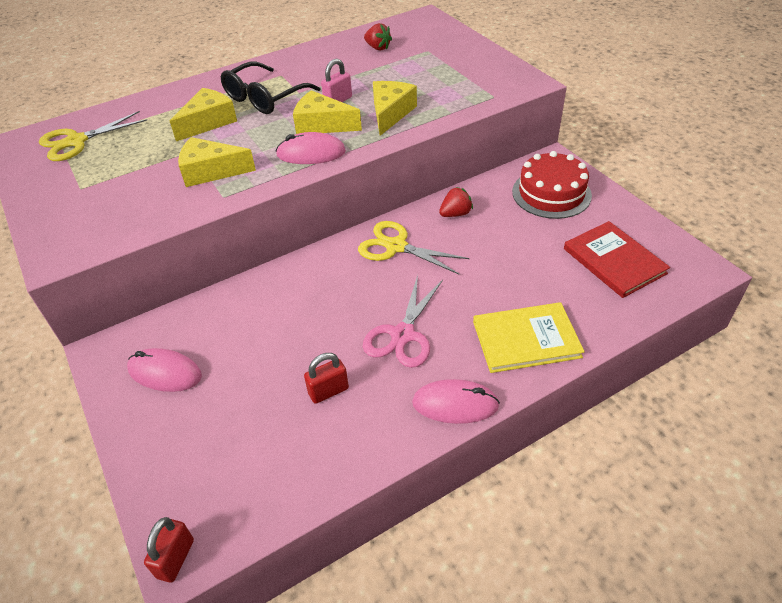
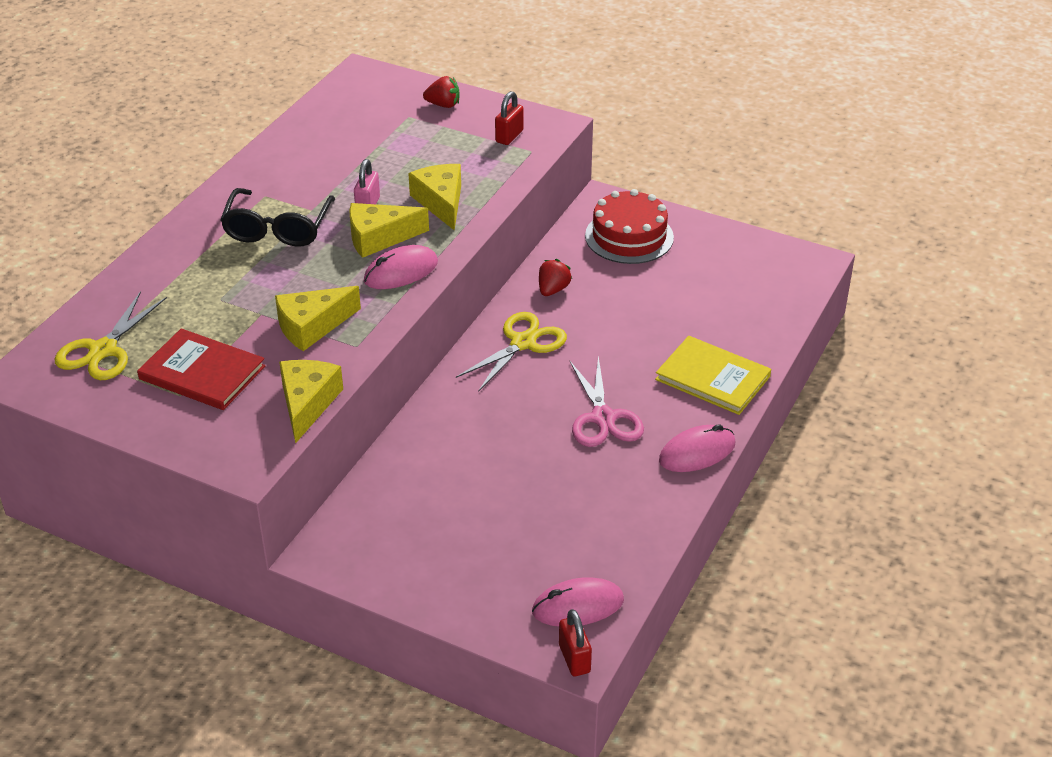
camera: 35 degrees left, 5 degrees down
pink mouse [127,348,202,392] -> pink mouse moved to [532,577,624,627]
yellow cheese [170,88,237,141] -> yellow cheese moved to [279,360,343,443]
red padlock [304,353,349,404] -> red padlock moved to [495,91,524,145]
yellow scissors [358,221,470,274] -> yellow scissors turned 135 degrees clockwise [456,312,567,392]
red strawberry [364,23,392,50] -> red strawberry moved to [423,76,459,108]
yellow book [473,302,585,373] -> yellow book turned 75 degrees clockwise [655,336,771,415]
red book [564,221,670,298] -> red book moved to [137,328,266,410]

